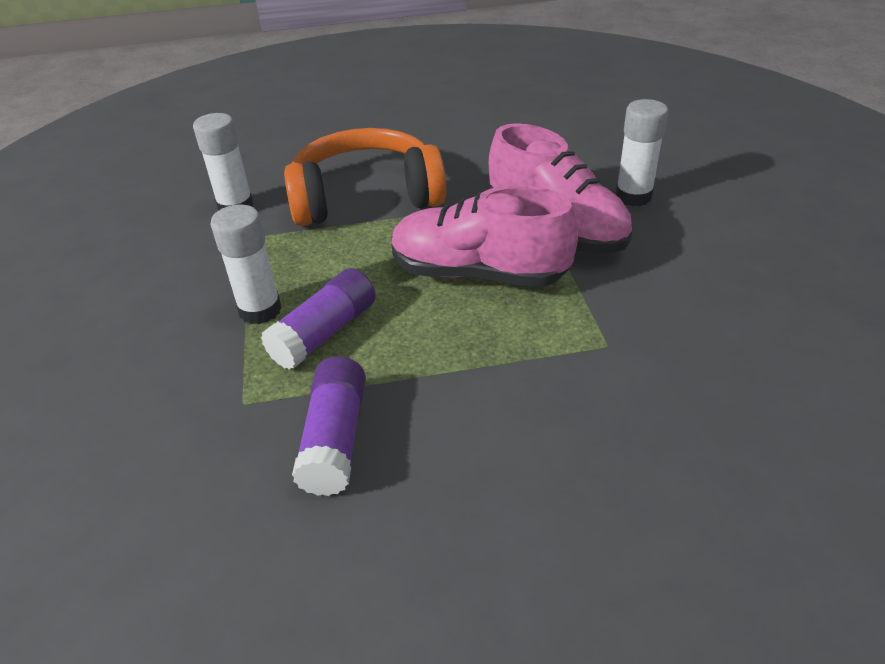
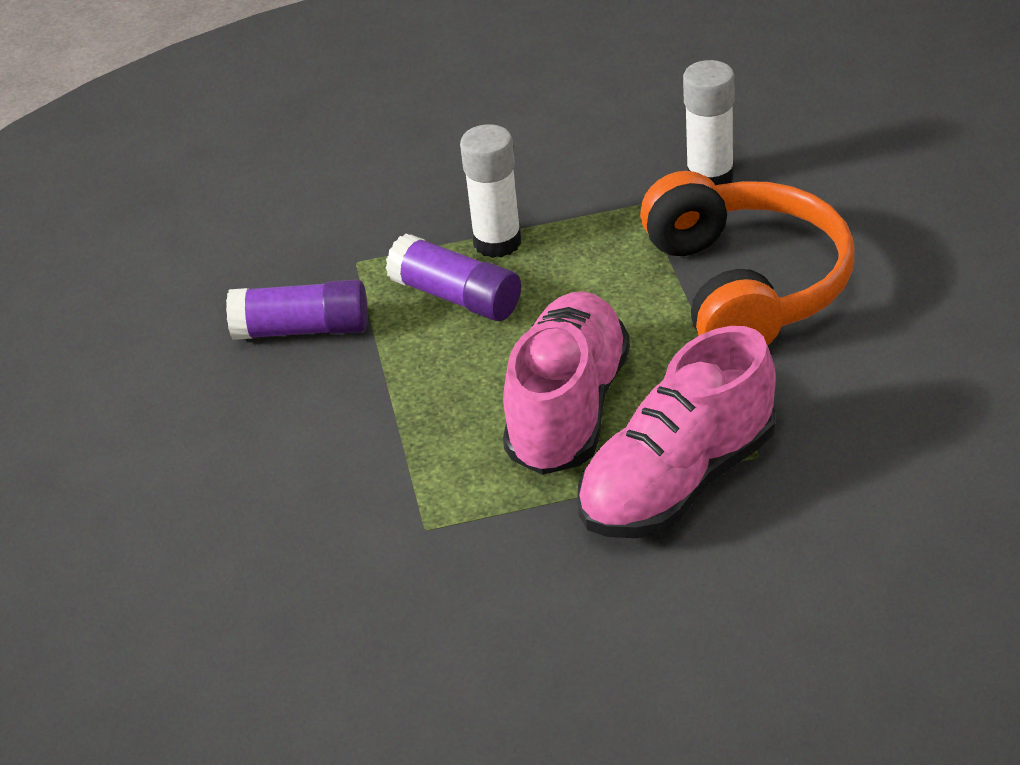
camera: 90 degrees right, 0 degrees up
white glue stick [615,99,668,206] -> none

